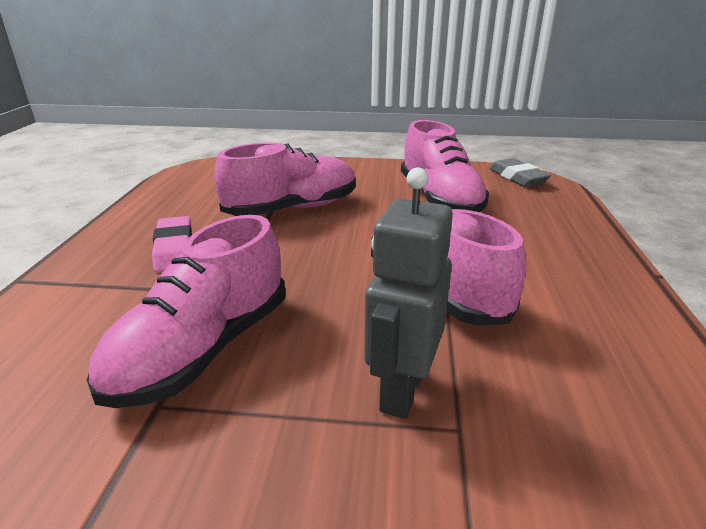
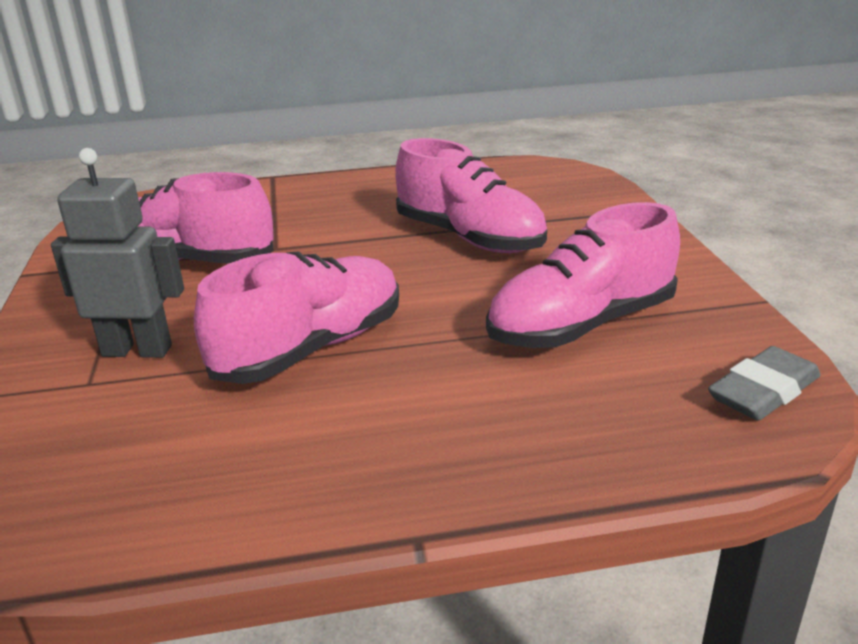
camera: 75 degrees right, 0 degrees up
pink eraser [152,216,192,272] -> none

